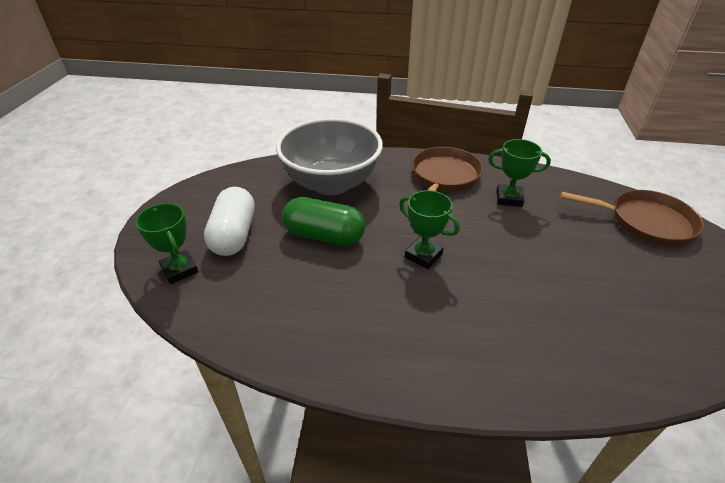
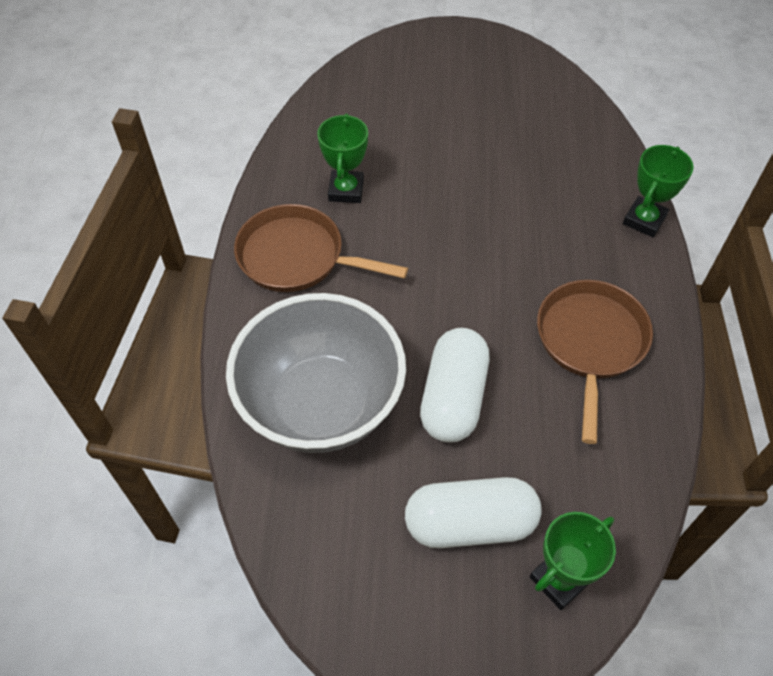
camera: 95 degrees left, 15 degrees up
green capsule [282,197,366,246] -> white capsule [420,328,489,442]
green trophy [399,190,460,269] -> green trophy moved to [623,145,693,237]
brown pan [560,190,704,246] -> brown pan moved to [537,280,653,444]

